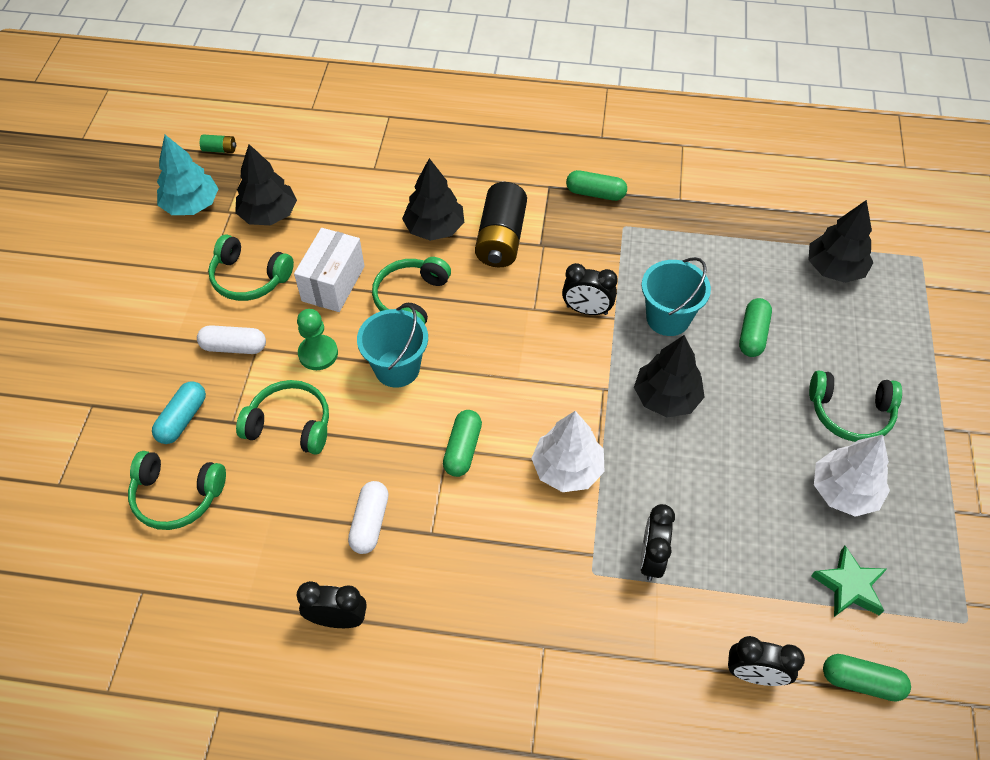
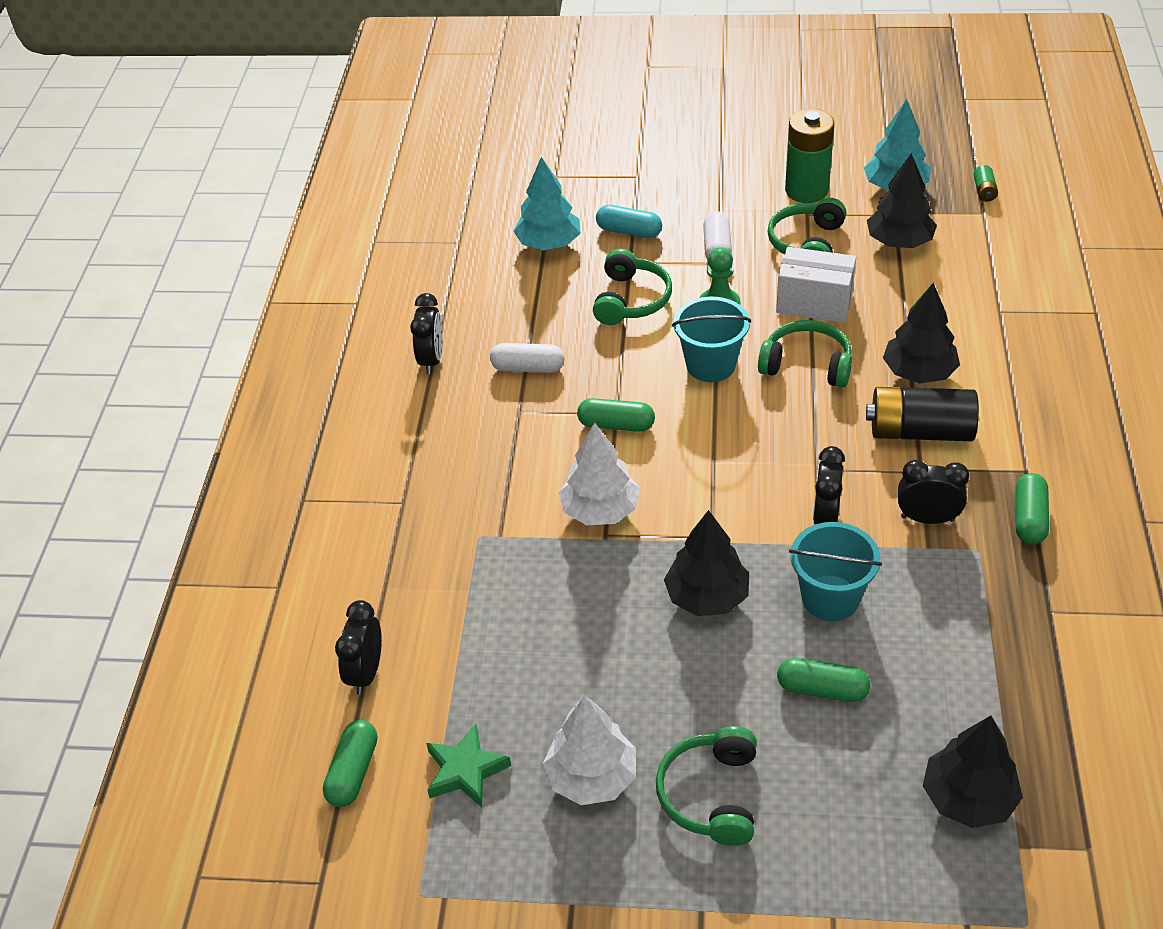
camera: 90 degrees right, 10 degrees down
green headphones [128,451,226,530] -> turquoise tree [513,157,581,250]
black clock [640,504,675,581] -> black clock moved to [898,460,969,524]
none -> green battery [785,109,834,203]

